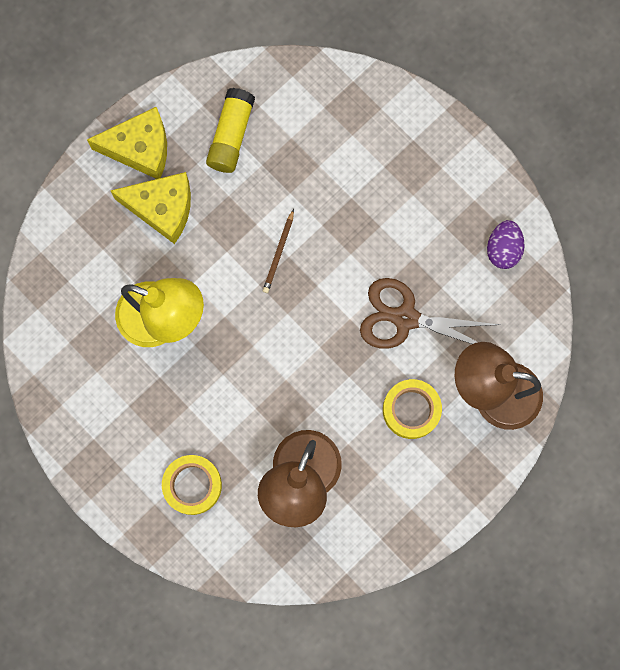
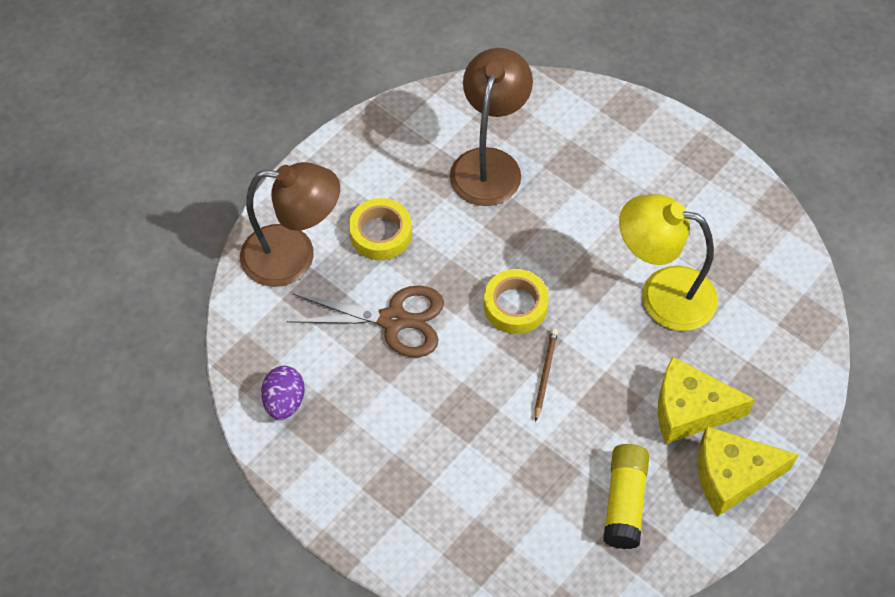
camera: 175 degrees right, 20 degrees down
yellow tape [162,455,222,515] -> yellow tape moved to [484,269,549,334]

